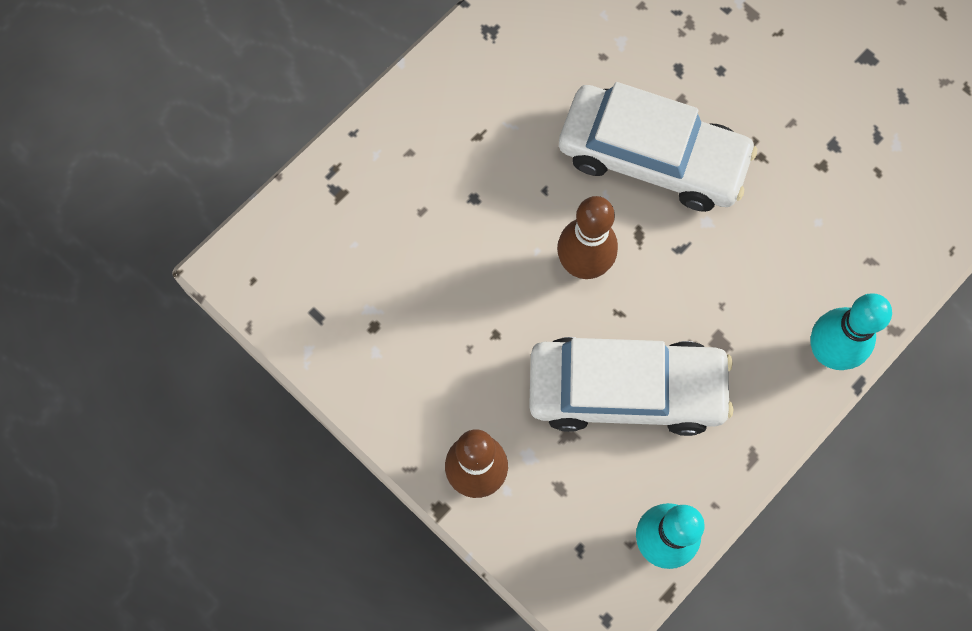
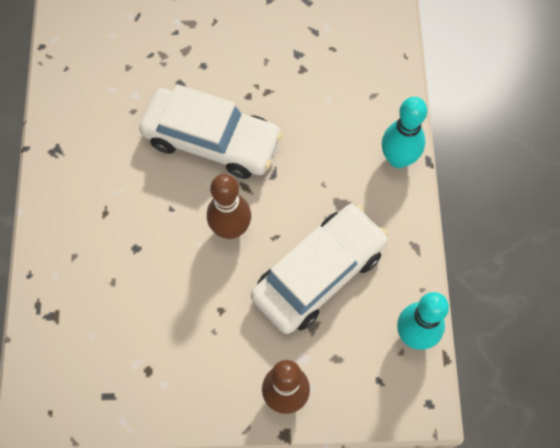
camera: 45 degrees left, 5 degrees down
white car [559,82,757,212] -> white car turned 45 degrees clockwise [139,84,283,179]

